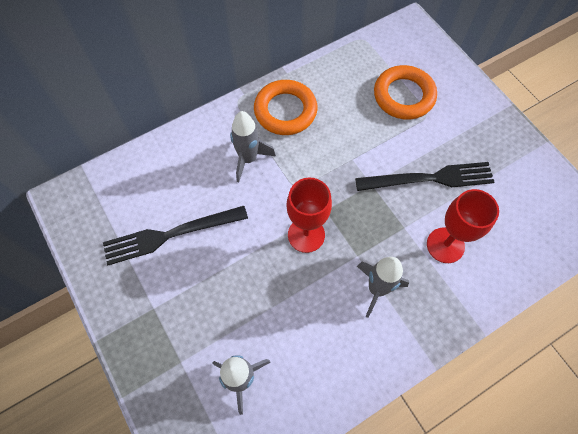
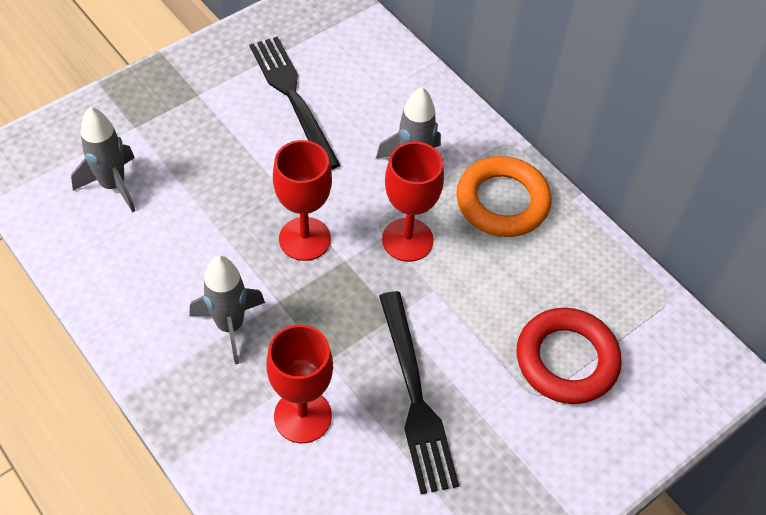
camera: 80 degrees right, 10 degrees down
orange ring [374,65,437,120] -> red ring [517,308,622,404]
none -> red goblet [382,142,444,262]

